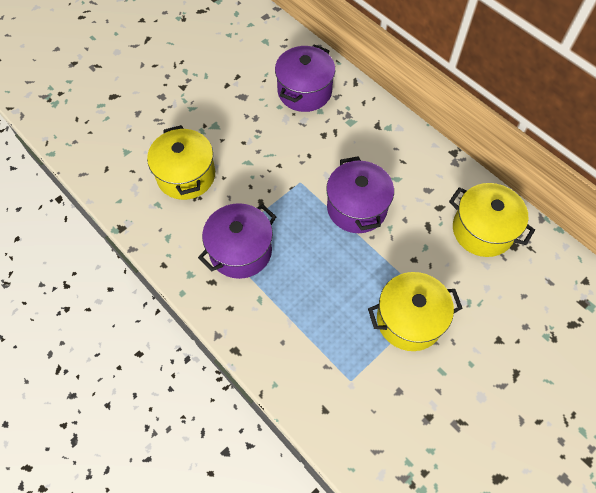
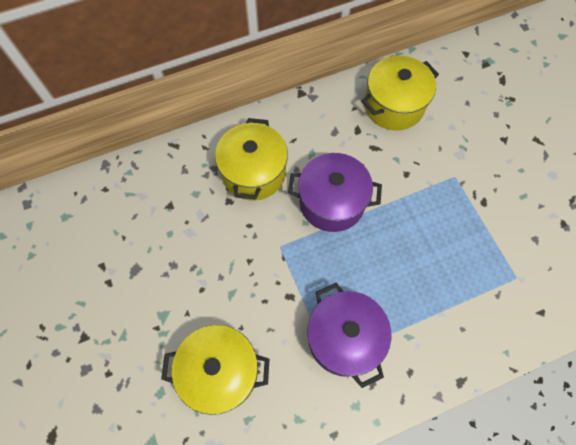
camera: 70 degrees left, 5 degrees up
purple pot [275,44,335,112] -> none
yellow pot [368,272,462,351] -> yellow pot moved to [215,118,288,201]

